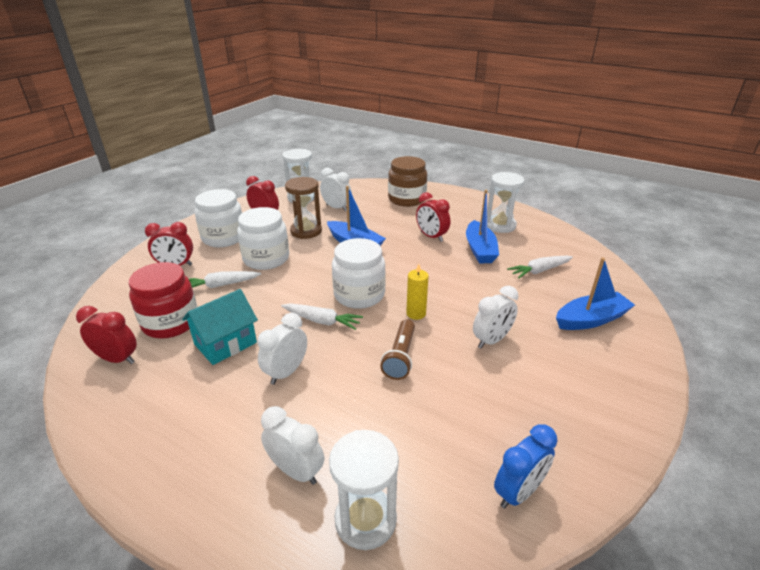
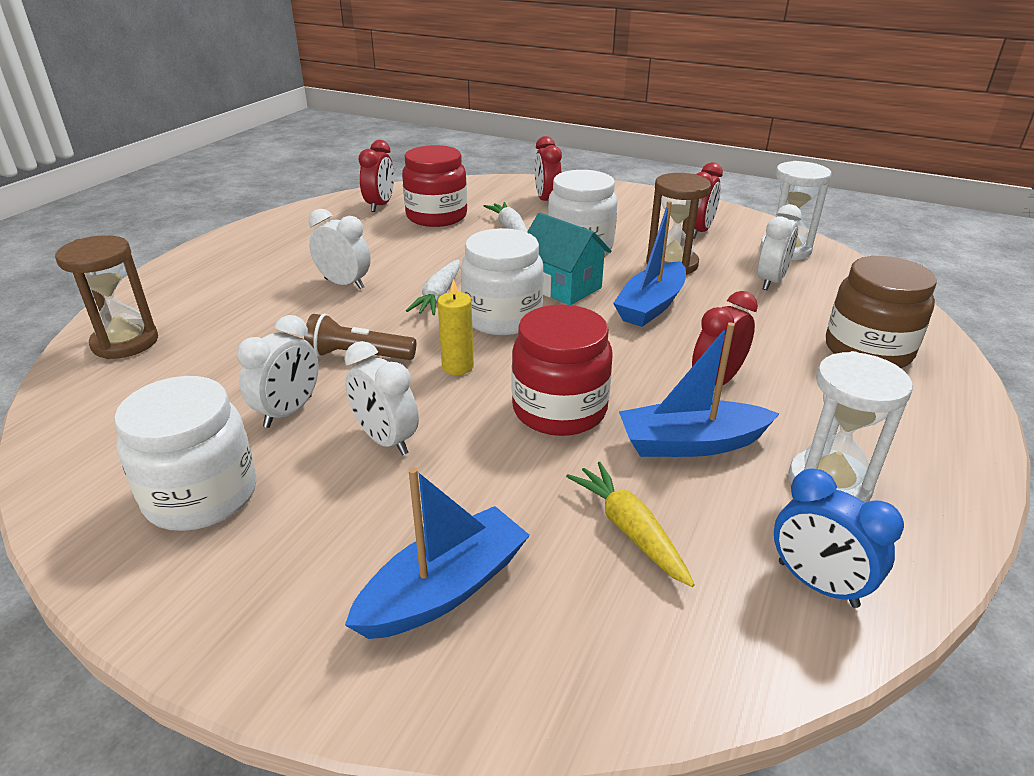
camera: 85 degrees right, 0 degrees up
turquoise house [182,289,258,365] -> turquoise house moved to [527,213,612,305]
white jar [195,189,242,247] -> white jar moved to [114,376,257,531]
white clock [261,406,324,485] -> white clock moved to [237,315,319,428]
white hourglass [329,430,399,550] -> brown hourglass [55,235,158,359]
blue clock [494,424,557,509] -> blue clock moved to [774,468,904,608]
white carrot [507,256,573,279] -> yellow carrot [566,462,695,587]
blue boat [556,258,635,330] -> blue boat turned 105 degrees counterclockwise [345,467,530,639]
none -> red jar [512,305,613,436]

